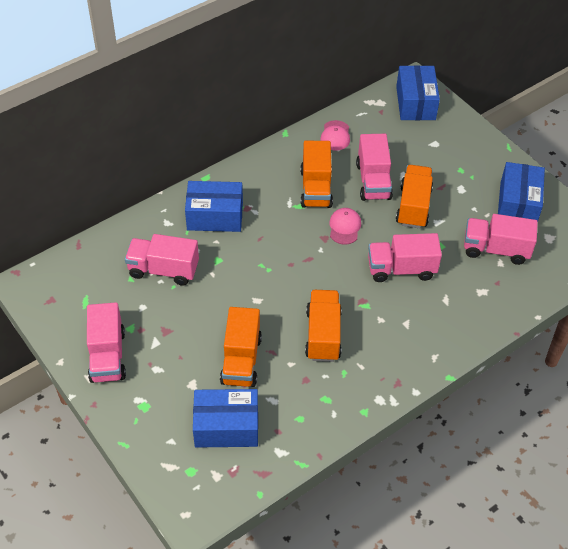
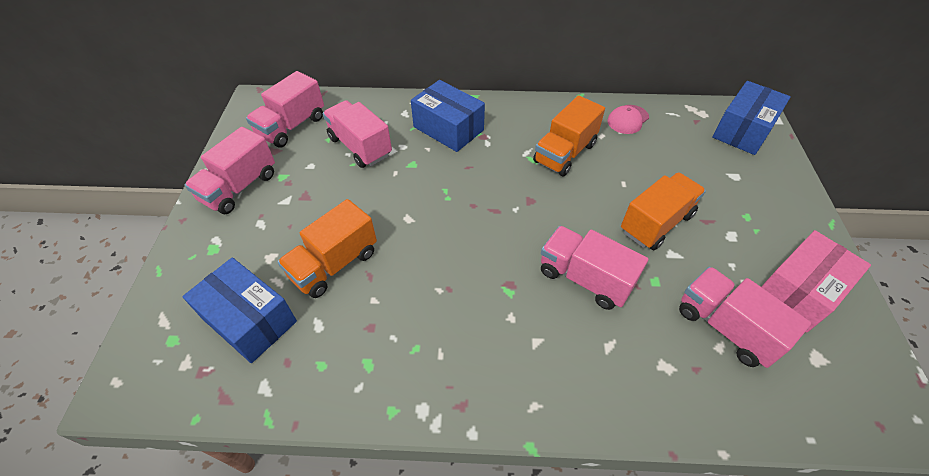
camera: 40 degrees right, 0 degrees up
orange truck [305,290,342,362] -> none
pink cap [329,208,361,245] -> none
pink truck [356,134,393,201] -> pink truck moved to [246,71,324,148]
blue box [498,162,545,221] -> pink box [761,230,871,332]

